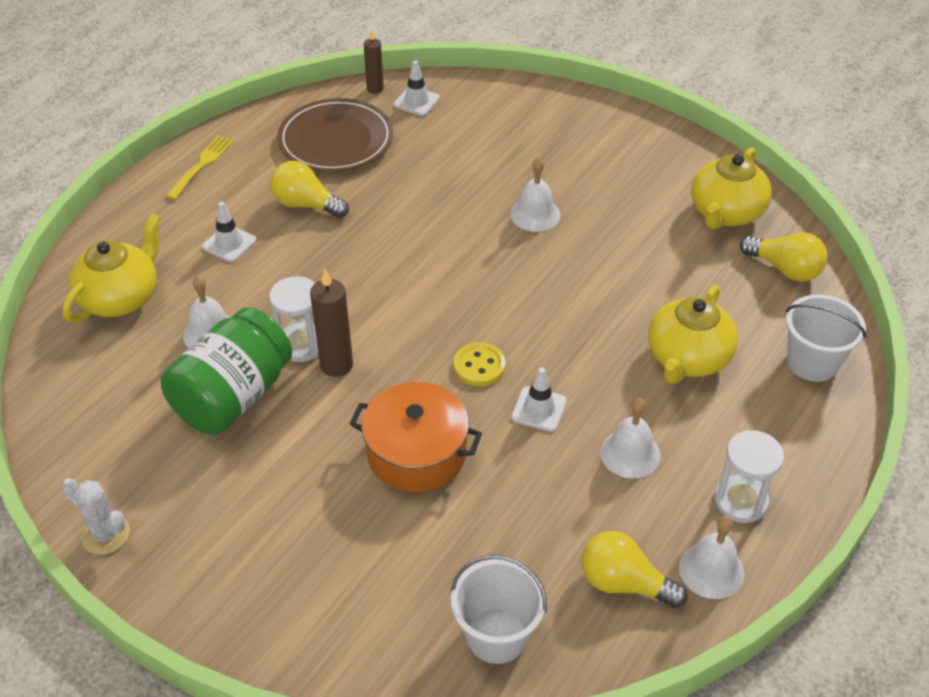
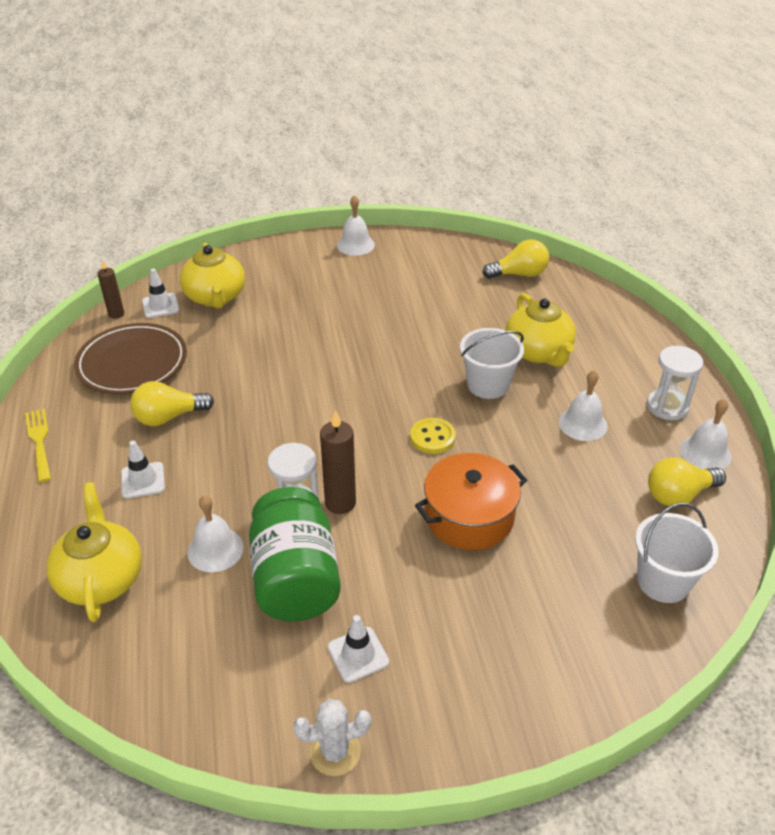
camera: 45 degrees left, 5 degrees down
white bell [510,157,560,232] -> white bell moved to [337,195,375,256]
white traffic cone [511,367,567,432] -> white traffic cone moved to [328,615,389,683]
yellow teapot [691,147,772,229] -> yellow teapot moved to [180,243,245,309]
white bucket [786,294,866,382] -> white bucket moved to [460,328,524,399]

